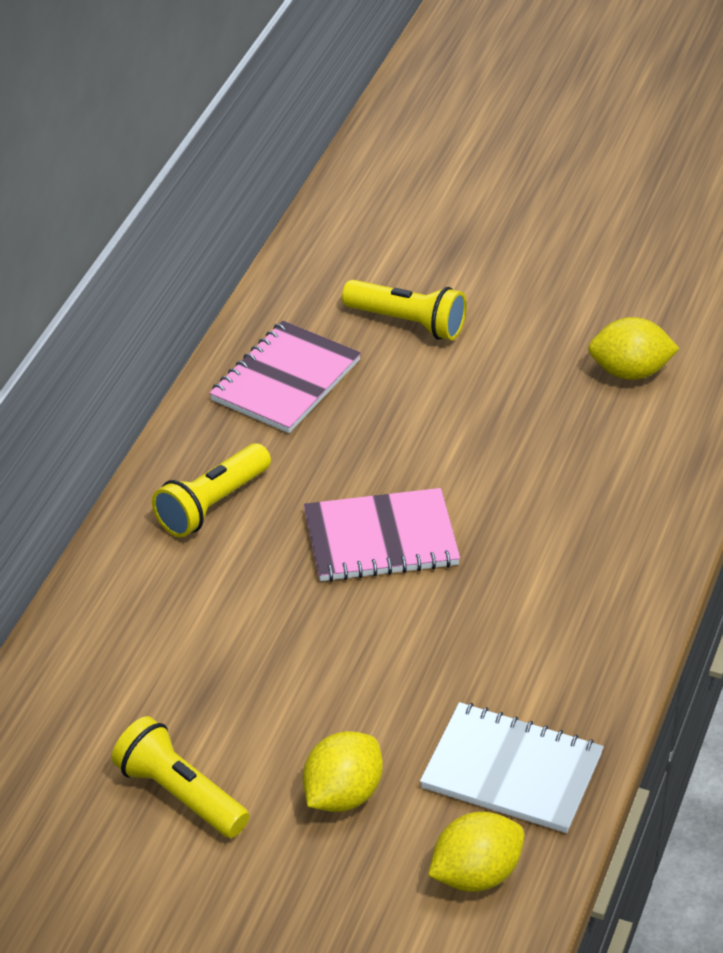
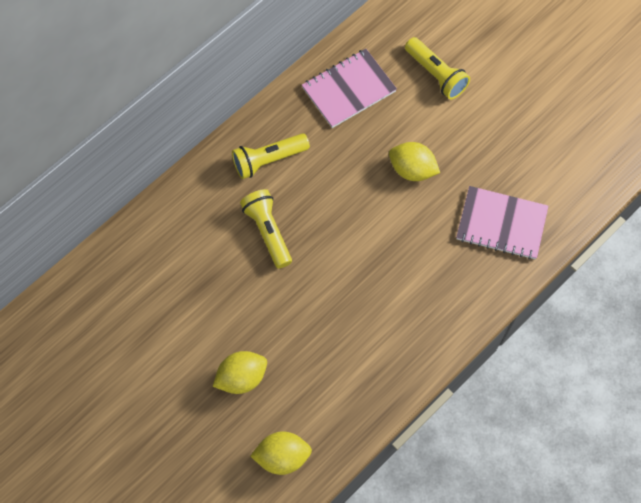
camera: 25 degrees right, 25 degrees up
yellow flashlight [112,716,249,838] -> yellow flashlight moved to [240,189,292,269]
pink notebook [304,488,460,582] -> pink notebook moved to [456,186,548,259]
white notebook [420,702,604,833] -> none
yellow lemon [588,317,680,380] -> yellow lemon moved to [389,142,440,181]

